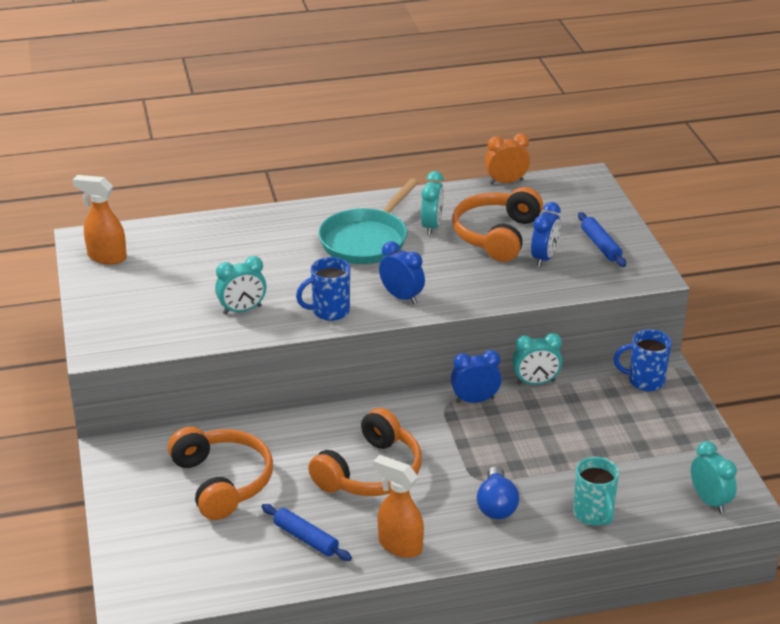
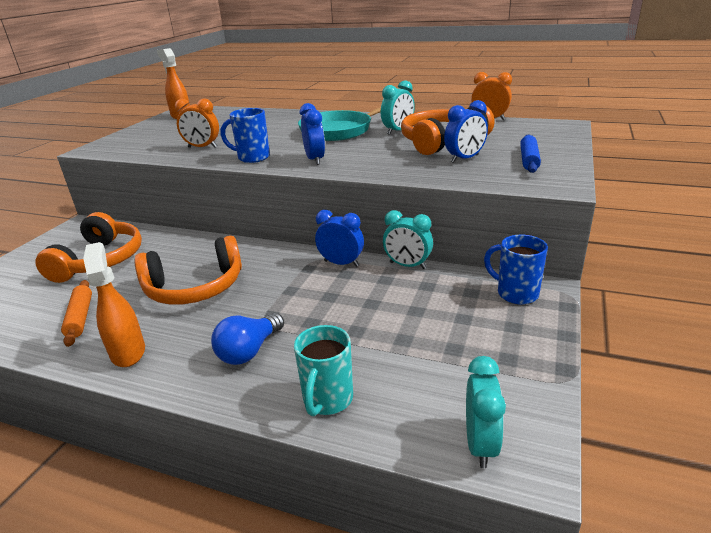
camera: 35 degrees right, 5 degrees down
turquoise clock [215,256,267,314] -> orange clock [175,99,219,148]
blue rolling pin [262,504,352,561] -> orange rolling pin [61,280,92,347]

